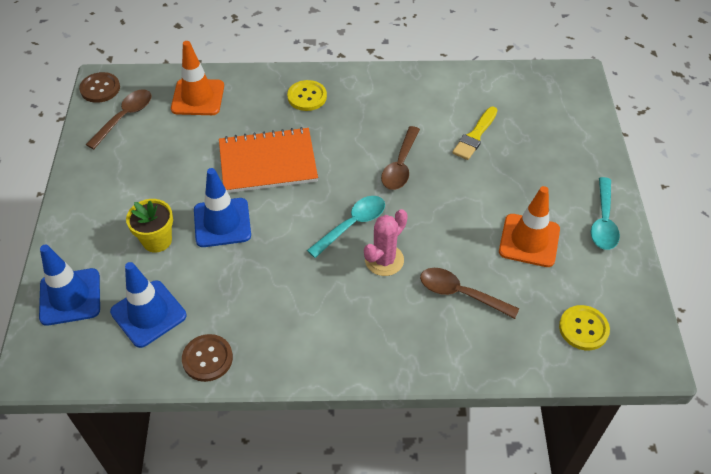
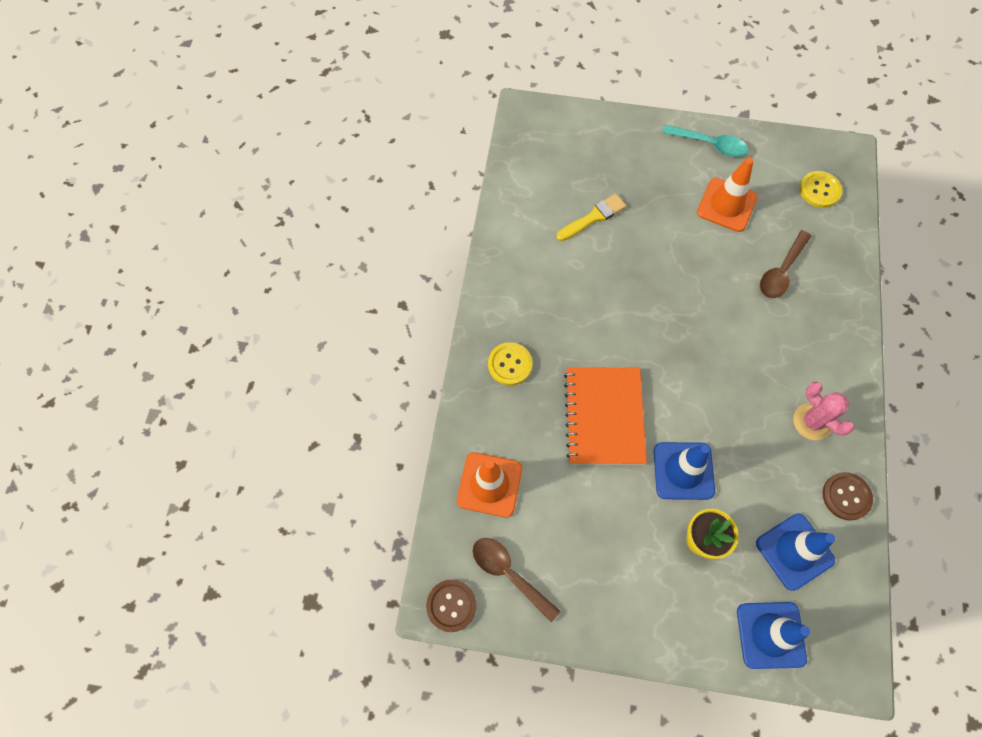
camera: 80 degrees left, 15 degrees up
turquoise spoon [307,196,385,258] -> none
pink cactus [364,209,408,276] -> pink cactus moved to [793,382,854,440]
brown spoon [381,126,420,190] -> none
yellow brush [452,107,497,160] -> yellow brush turned 75 degrees counterclockwise [557,194,626,241]

